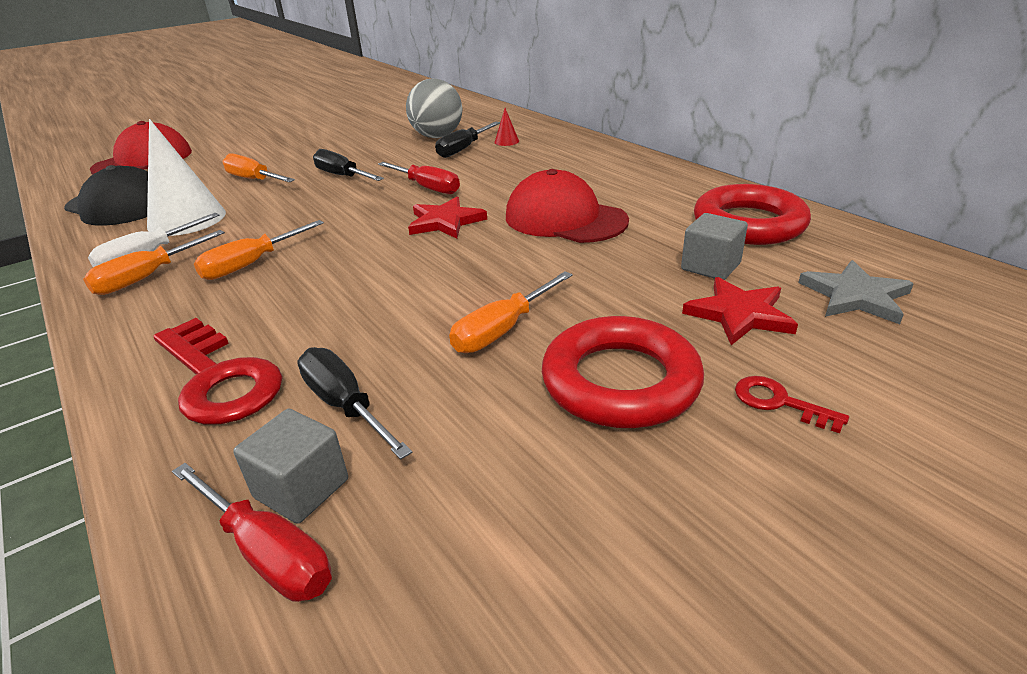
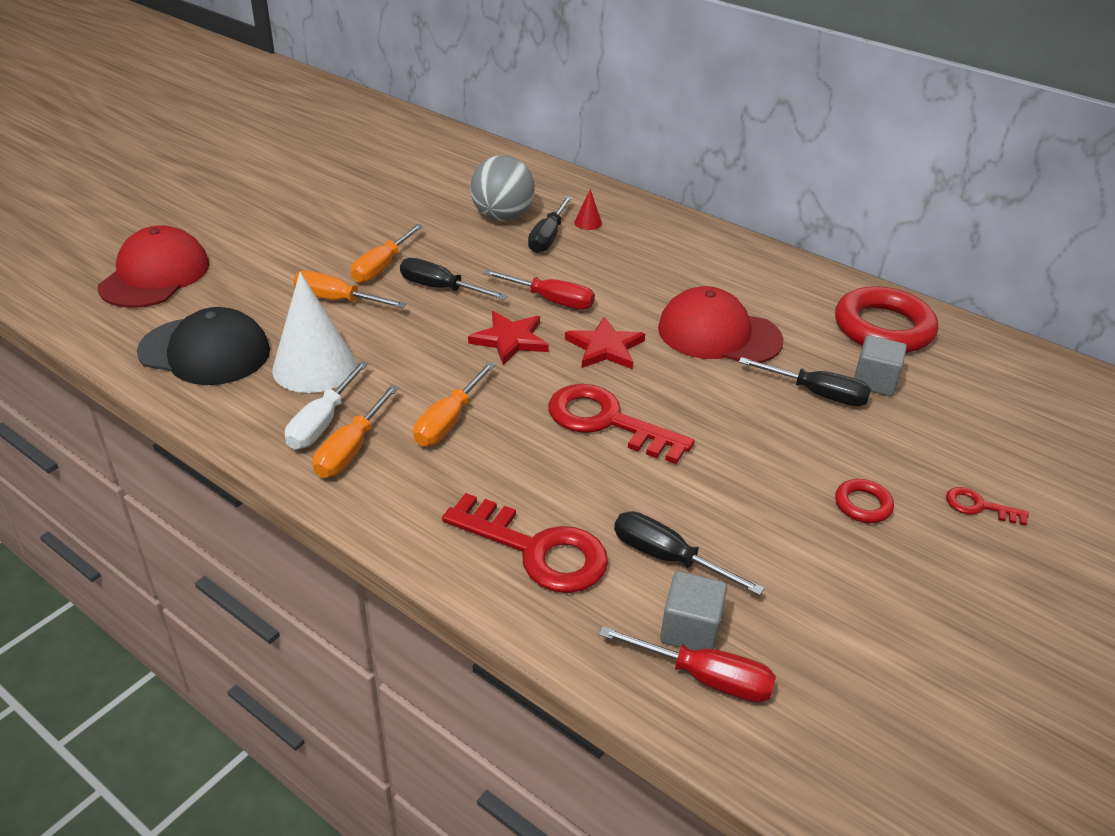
camera: 20 degrees left, 5 degrees up
orange screwdriver [449,271,573,353] -> orange screwdriver moved to [351,224,423,283]
red ring [542,316,704,428] -> red ring [835,479,894,523], size x0.46
red star [682,277,798,345] -> red star moved to [468,311,549,365]
grey star [798,260,914,324] -> none
none -> red key [548,384,695,464]
none -> black screwdriver [739,357,871,406]

